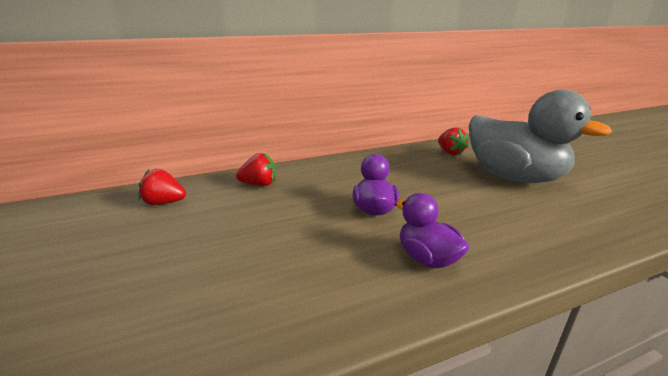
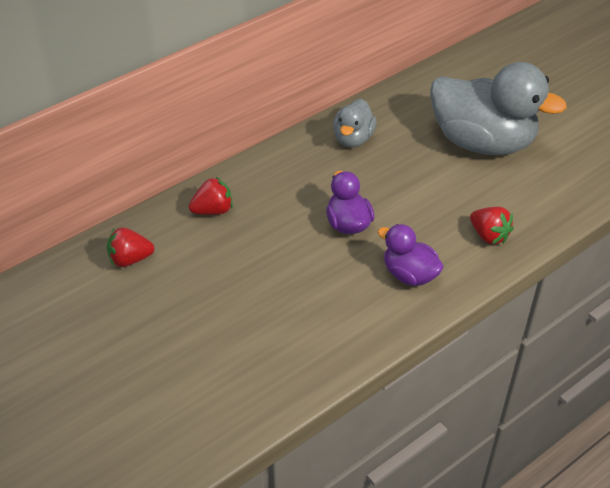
camera: 15 degrees left, 20 degrees up
red strawberry [438,127,468,155] -> red strawberry moved to [470,207,514,244]
none -> grey duck [333,99,376,148]

